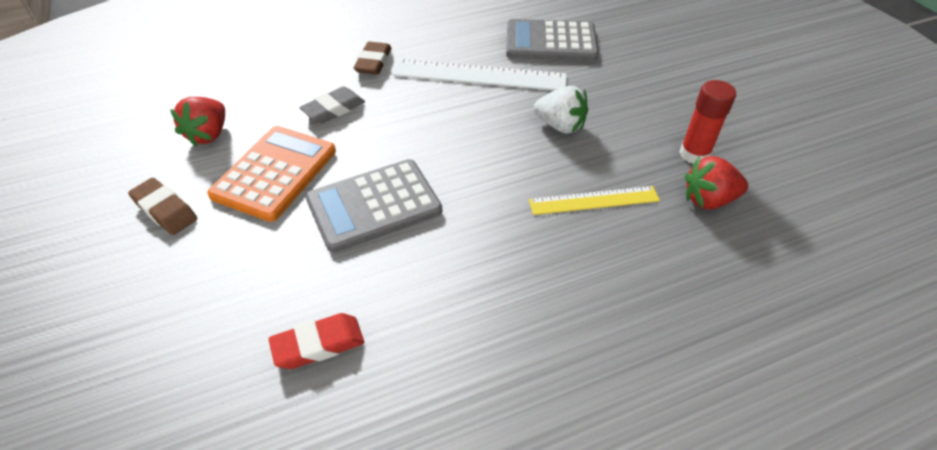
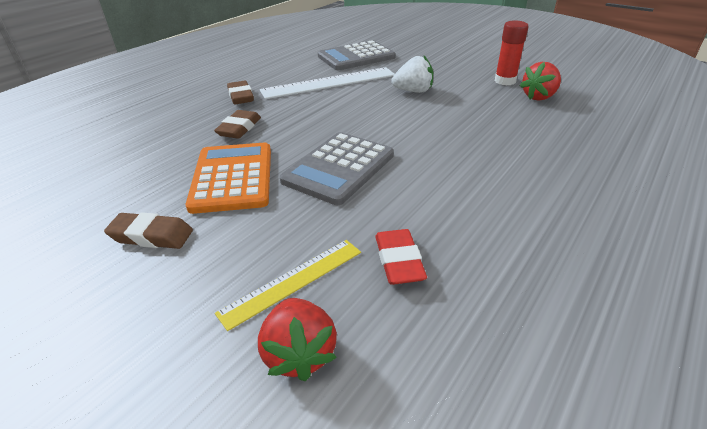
camera: 30 degrees left, 10 degrees down
red strawberry [170,97,225,146] -> red strawberry moved to [258,298,337,381]
red eraser [268,313,364,369] -> red eraser turned 45 degrees counterclockwise [375,229,427,285]
grey eraser [299,86,365,124] -> brown eraser [214,110,261,139]
yellow ruler [529,186,660,215] -> yellow ruler moved to [215,240,361,331]

